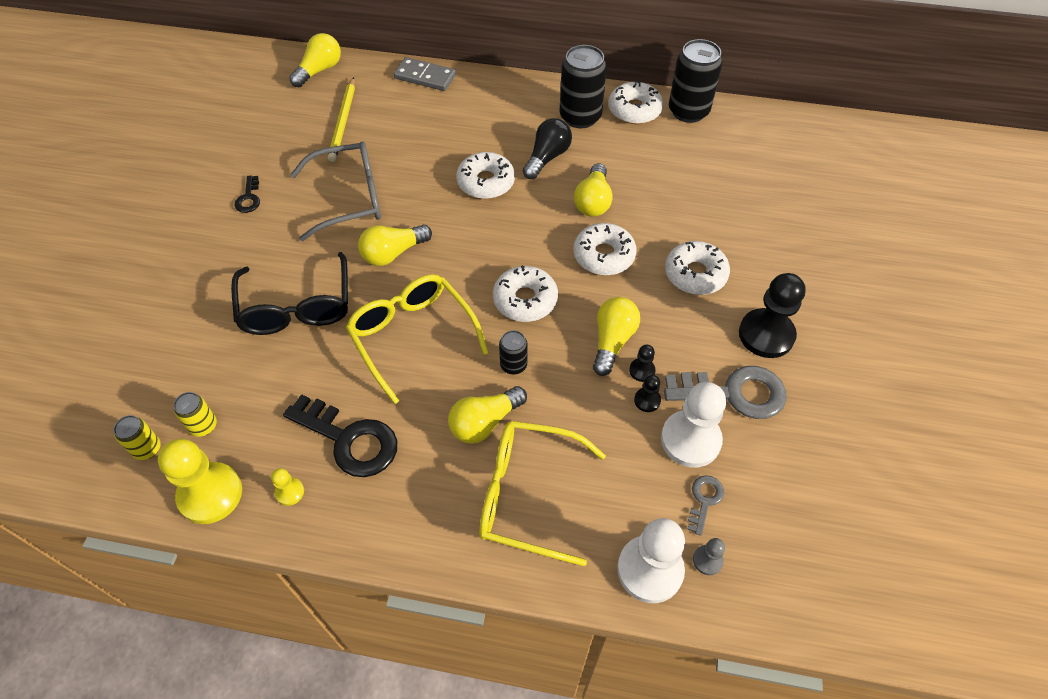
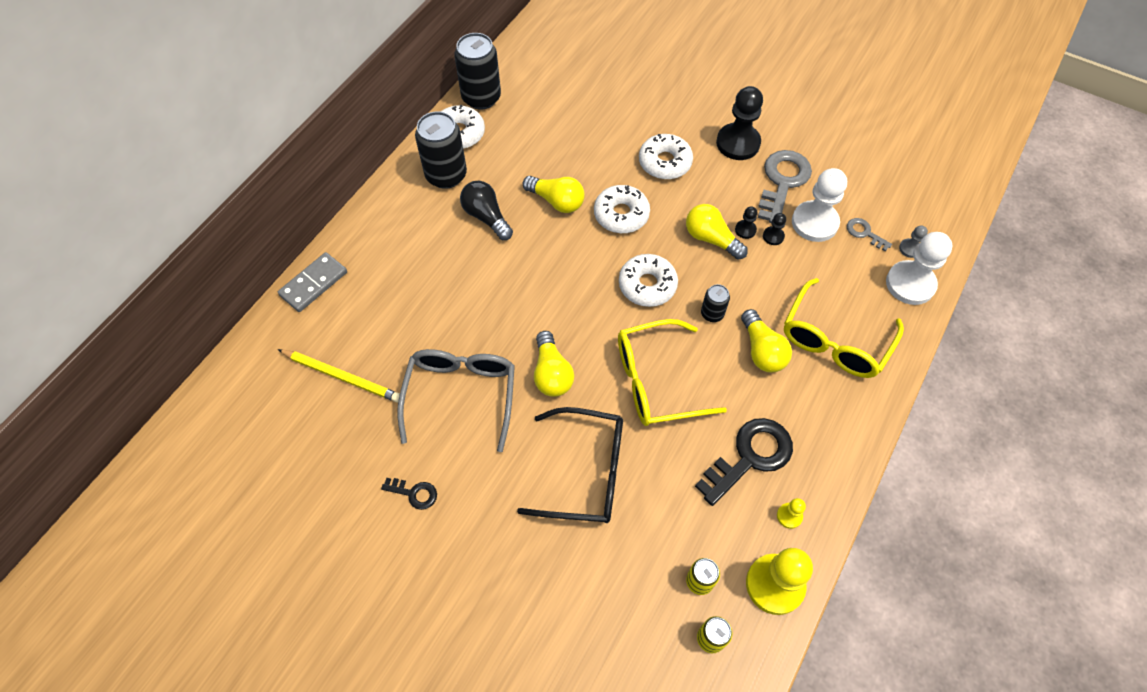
camera: 70 degrees left, 5 degrees up
yellow light bulb [289,33,341,87] -> none
white donut [456,152,515,199] -> none

